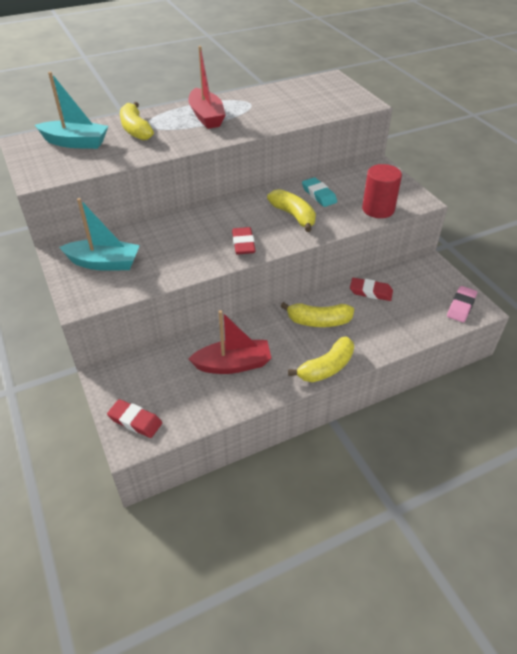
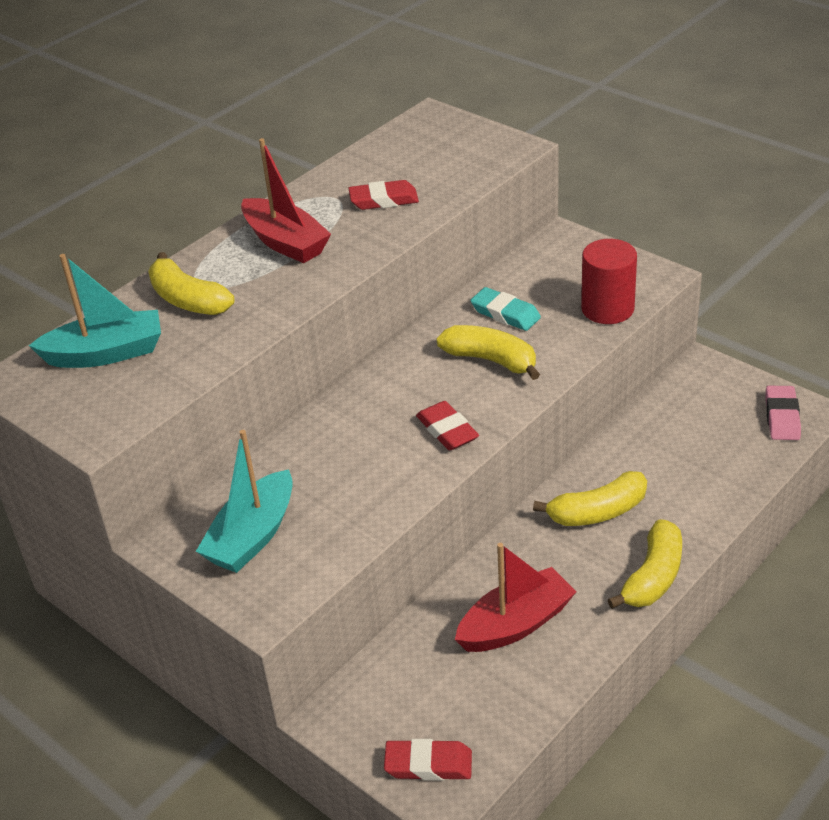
camera: 20 degrees left, 5 degrees down
turquoise boat [59,198,140,271] -> turquoise boat turned 135 degrees clockwise [196,430,293,573]
red eraser [350,278,393,301] -> red eraser moved to [348,180,419,210]

